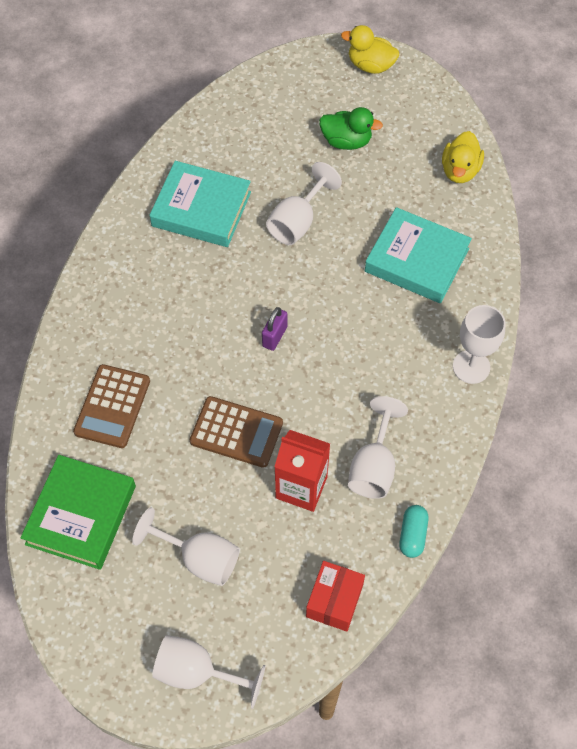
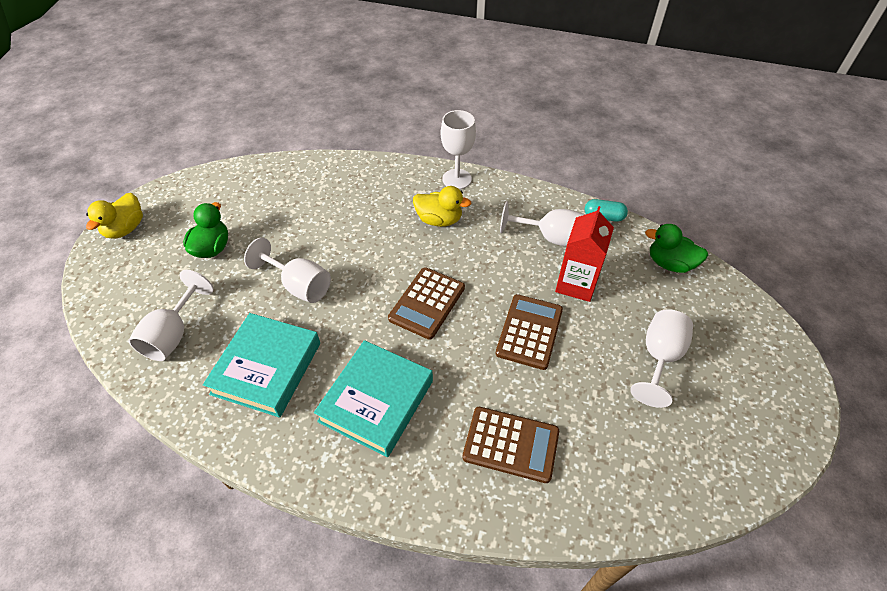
camera: 90 degrees left, 10 degrees down
green book [20,455,136,570] -> none
white goblet [152,635,266,709] -> white goblet moved to [128,270,214,361]
purple padlock [262,307,288,351] -> brown calculator [388,267,465,340]
red box [306,561,365,632] -> green duck [645,224,708,273]
turquoise book [365,207,472,303] -> turquoise book moved to [314,340,433,457]
yellow duck [442,131,484,183] -> yellow duck moved to [413,186,471,227]

